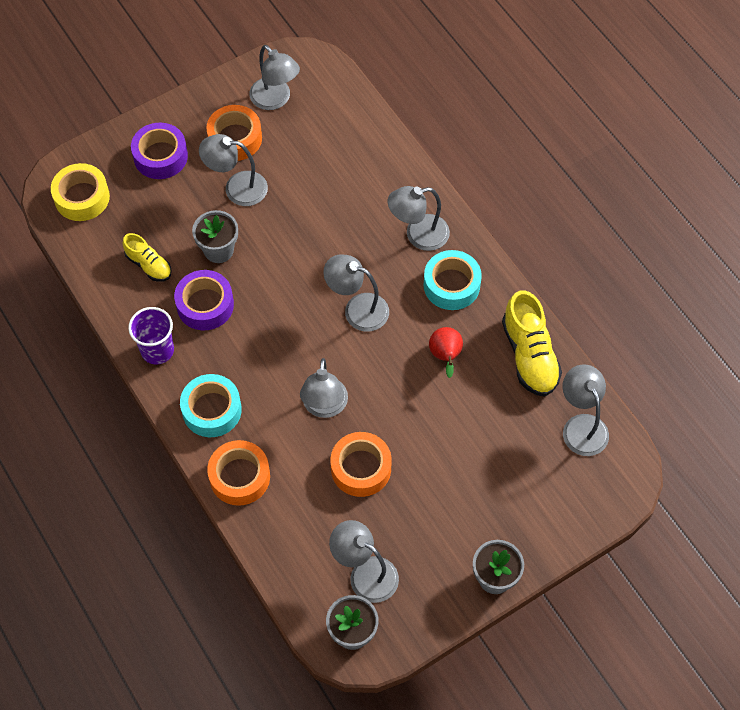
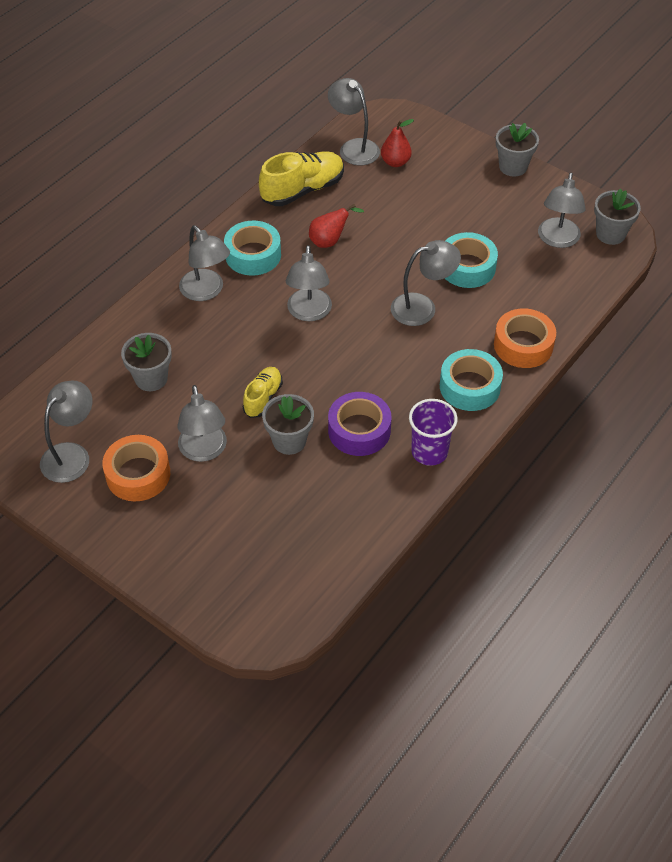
camera: 110 degrees left, 10 degrees down
yellow tape [51,163,110,221] -> none
yellow shoe [123,233,171,282] -> yellow shoe moved to [243,367,283,418]
purple tape [131,123,188,179] -> none
orange tape [330,432,392,497] -> turquoise tape [445,232,498,288]
grey lamp [563,364,609,456] -> grey lamp turned 90 degrees clockwise [328,78,380,166]
none -> grey flower pot [121,333,172,391]
none -> red pear [381,119,414,167]

